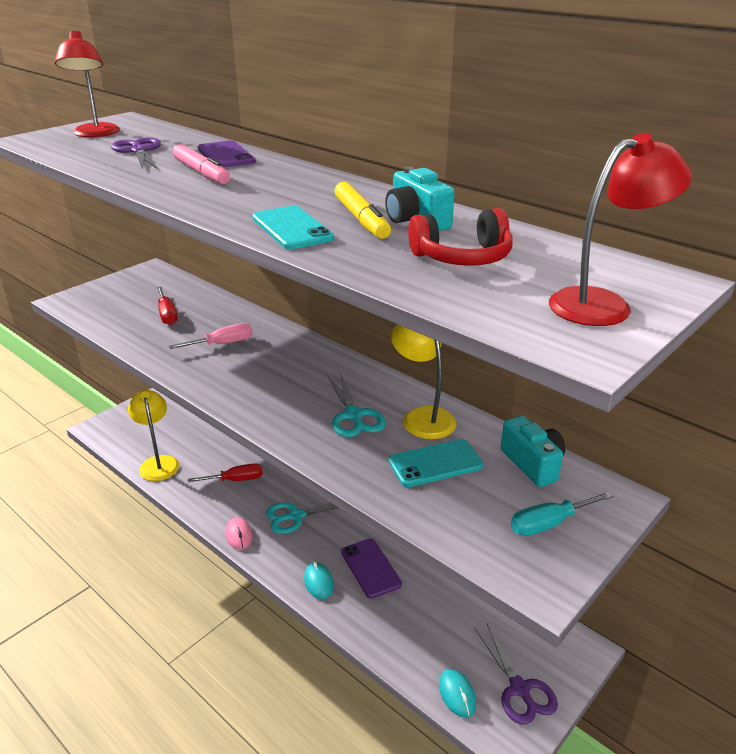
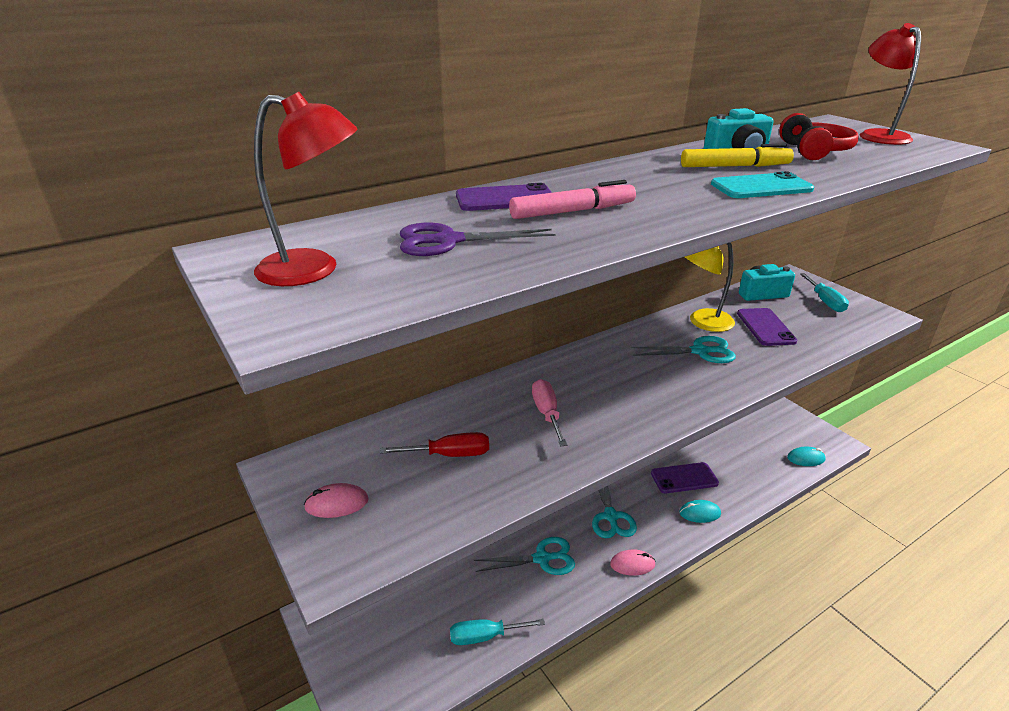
camera: 75 degrees left, 0 degrees up
yellow lamp [128,390,179,481] -> turquoise screwdriver [450,619,545,645]
red screwdriver [188,463,263,482] -> turquoise scissors [474,537,575,575]
turquoise phone [389,439,484,487] -> purple phone [737,308,797,346]
purple scissors [475,624,558,724] -> none
none -> pink mouse [304,483,369,518]

